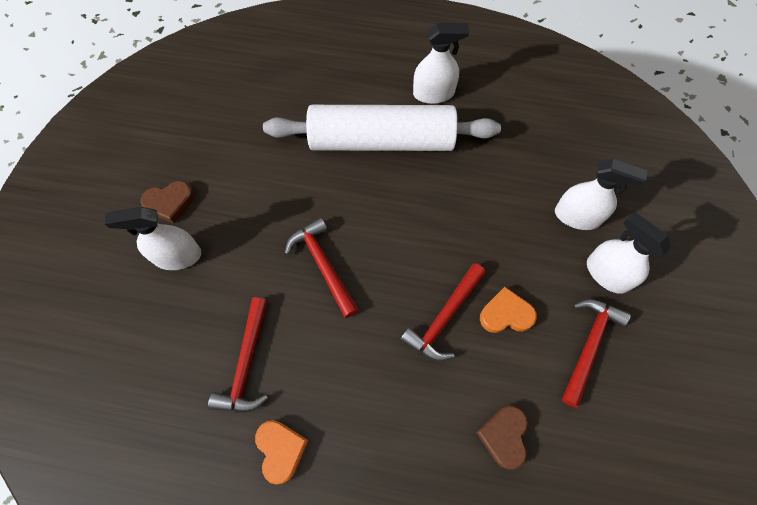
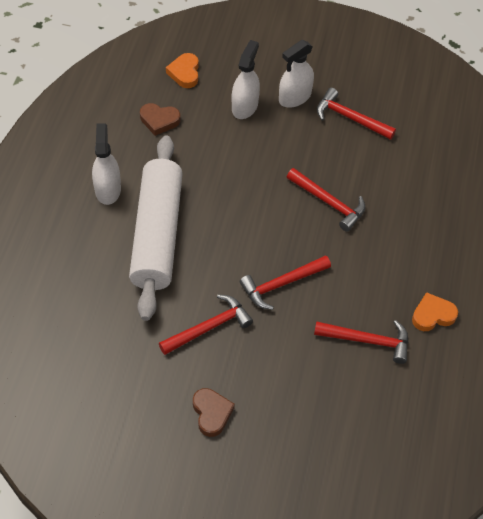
camera: 90 degrees left, 10 degrees down
white spray bottle [105,207,202,270] -> none
brown heart [476,405,528,469] -> brown heart moved to [140,103,181,136]
orange heart [480,287,537,333] -> orange heart moved to [166,53,199,88]
none -> red hammer [159,294,253,355]

